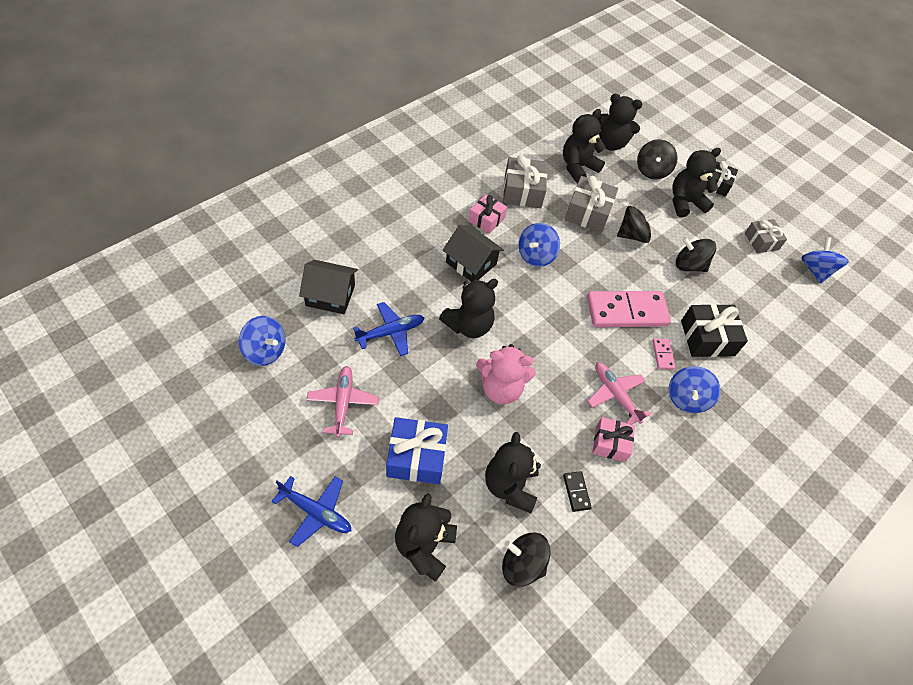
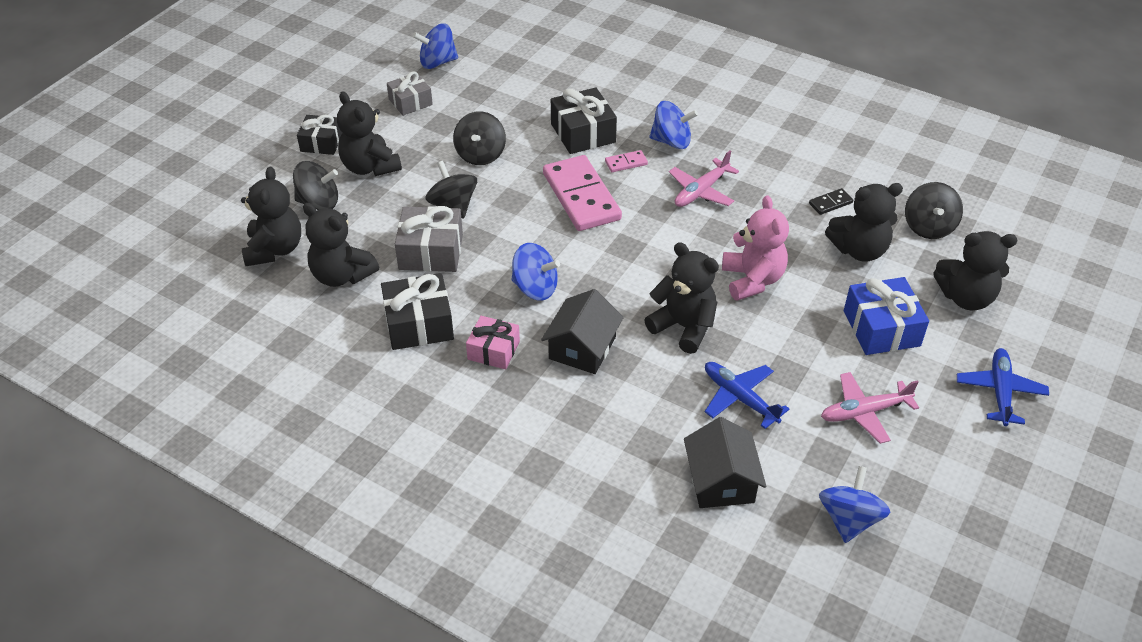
camera: 100 degrees left, 10 degrees down
grey gift [503,155,547,208] -> black gift [381,273,454,350]
pink gift [593,417,635,462] -> none

